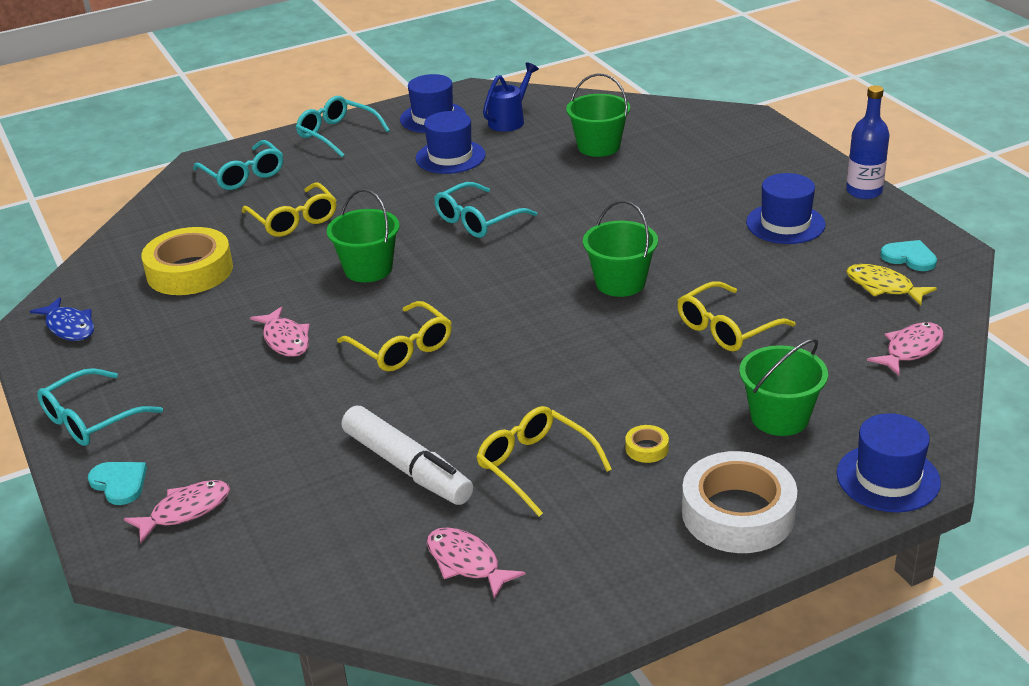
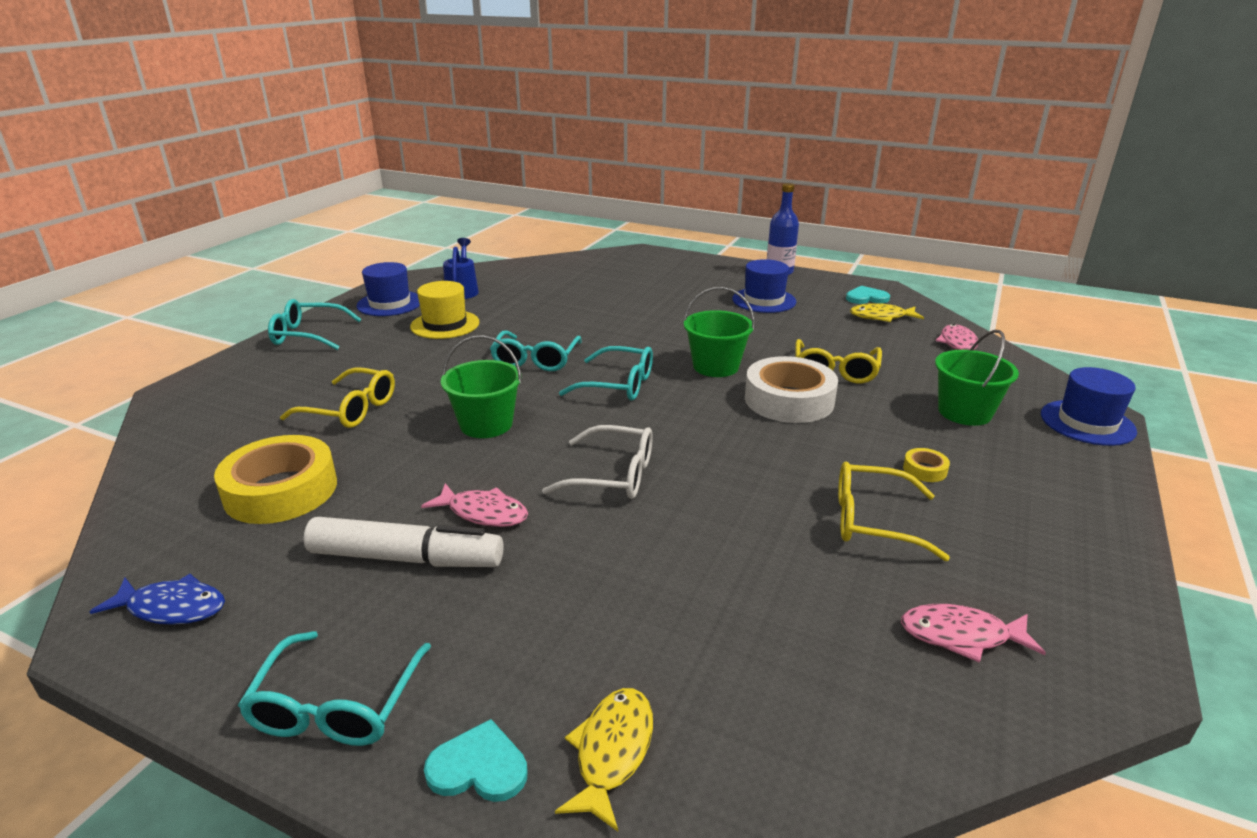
camera: 40 degrees left, 5 degrees down
pink fish [124,480,230,543] -> yellow fish [555,688,653,832]
turquoise glasses [193,140,283,190] -> turquoise glasses moved to [559,346,653,401]
yellow glasses [337,301,452,371] -> white glasses [542,425,653,499]
white marker [341,406,473,505] -> white marker moved to [304,517,504,567]
blue hat [415,111,486,174] -> yellow hat [410,281,480,339]
green bucket [566,73,630,157] -> none
white tape [682,451,797,553] -> white tape moved to [745,356,838,423]

